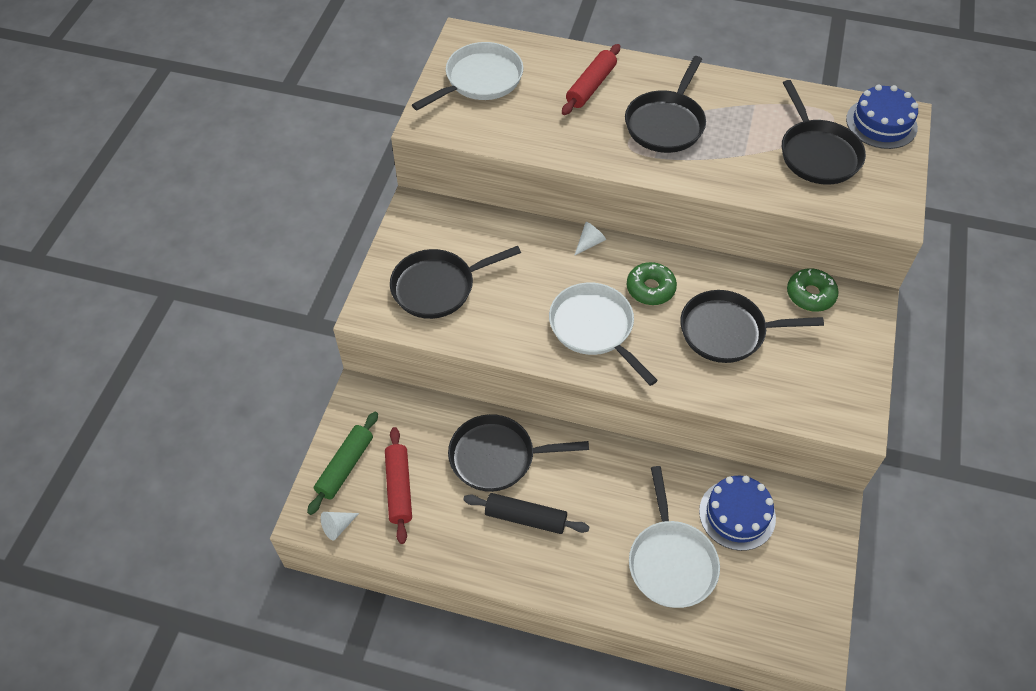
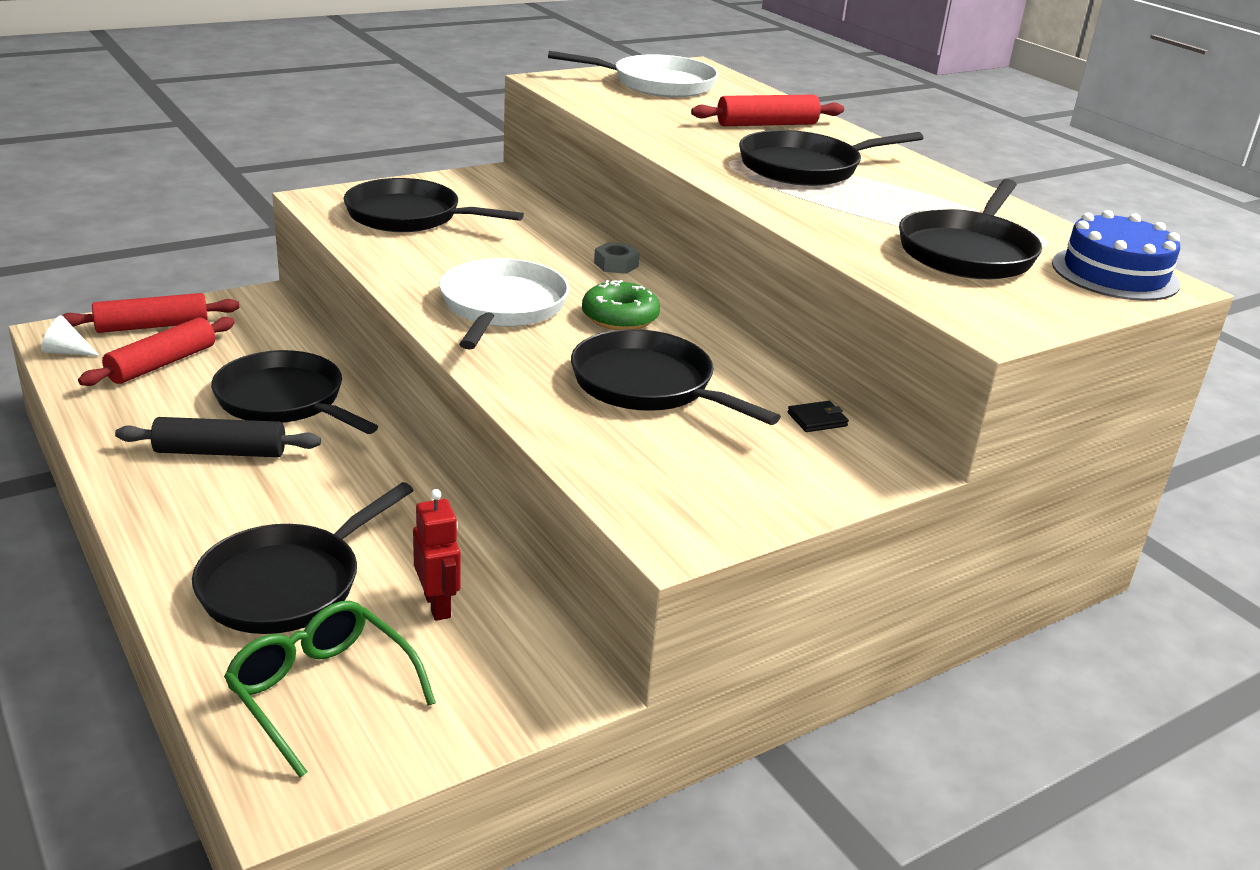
camera: 40 degrees right, 25 degrees down
green rolling pin [307,412,378,515] -> red rolling pin [62,293,239,333]
black rolling pin [463,493,589,534] -> black rolling pin turned 60 degrees counterclockwise [115,417,321,457]
white cone [575,222,606,255] -> grey nut [594,242,640,274]
white pan [629,466,720,608] -> black pan [192,482,414,634]
blue cake [699,476,776,551] -> red robot [413,489,461,621]
green donut [787,268,839,312] -> black wallet [788,401,849,432]
none -> green glasses [224,601,436,778]

